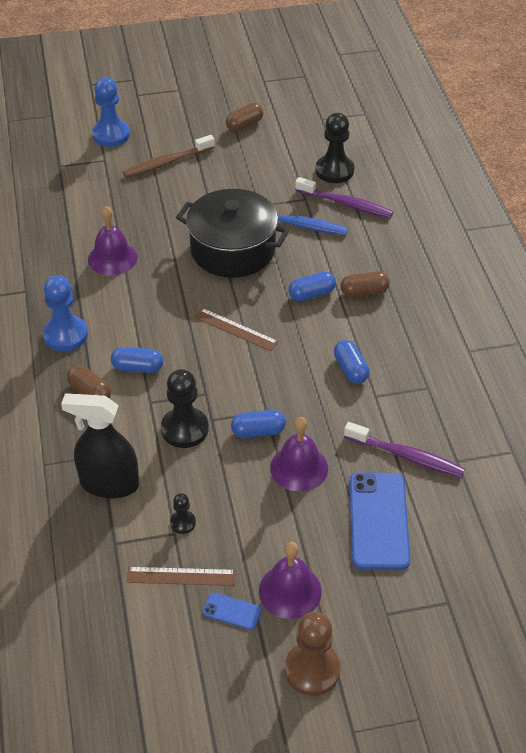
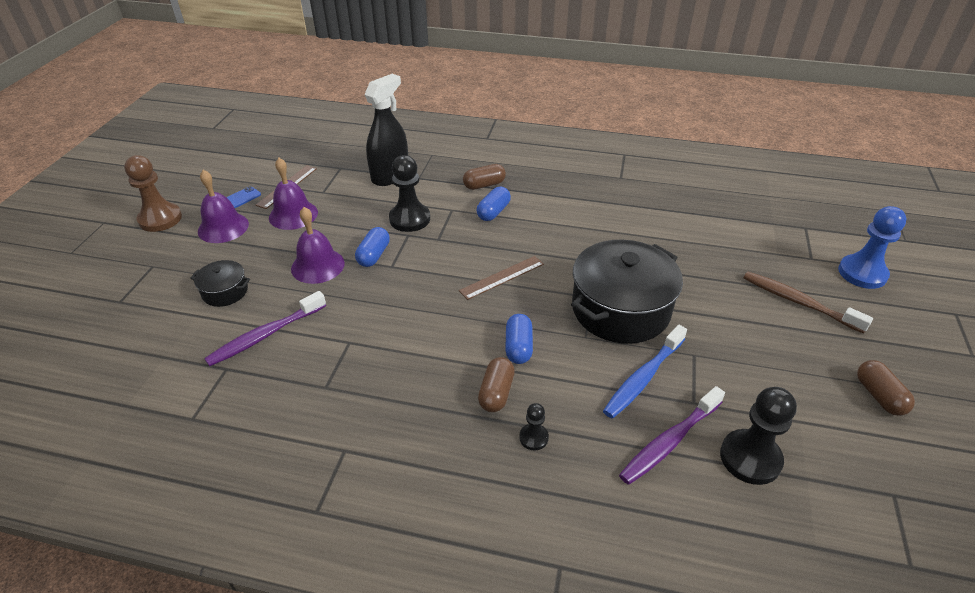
camera: 115 degrees right, 5 degrees down
blue pawn [43,275,88,351] -> none
purple bell [88,206,138,276] -> purple bell moved to [269,158,318,230]
brown toothbrush [123,135,215,178] -> brown toothbrush turned 45 degrees counterclockwise [743,272,873,333]
black pawn [170,493,196,534] -> black pawn moved to [519,403,549,450]
blue capsule [334,340,370,384] -> none
blue phone [349,472,410,570] -> black pot [190,260,250,307]

